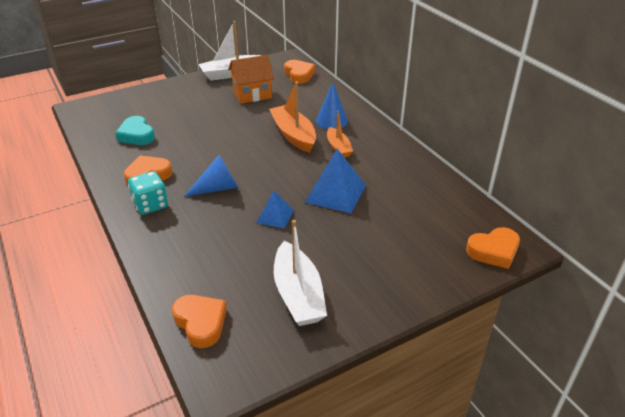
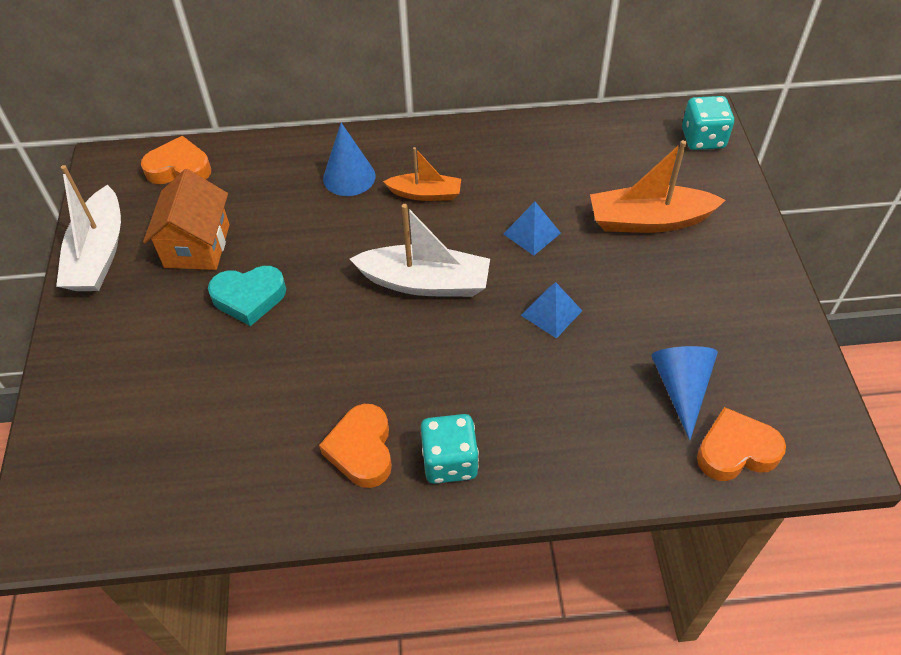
camera: 65 degrees left, 15 degrees up
turquoise heart [115,116,155,145] -> turquoise heart moved to [208,266,286,326]
blue cone [184,155,238,197] -> blue cone moved to [651,346,718,440]
orange boat [269,81,316,153] -> orange boat moved to [590,140,726,233]
white boat [274,220,327,326] -> white boat moved to [350,204,490,297]
blue pyramid [305,149,366,213] -> blue pyramid [504,202,561,256], size x0.58
orange heart [466,227,520,269] -> turquoise dice [682,96,734,150]

